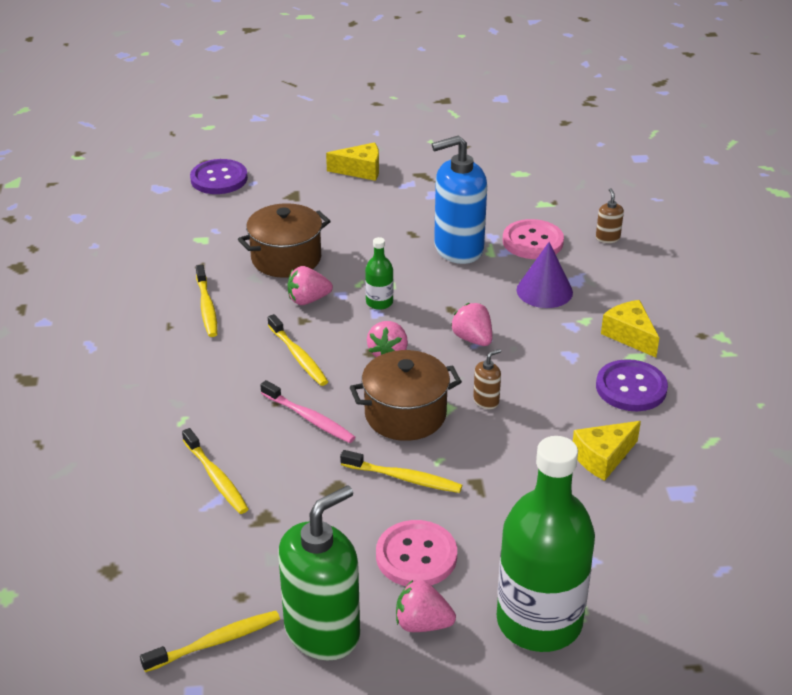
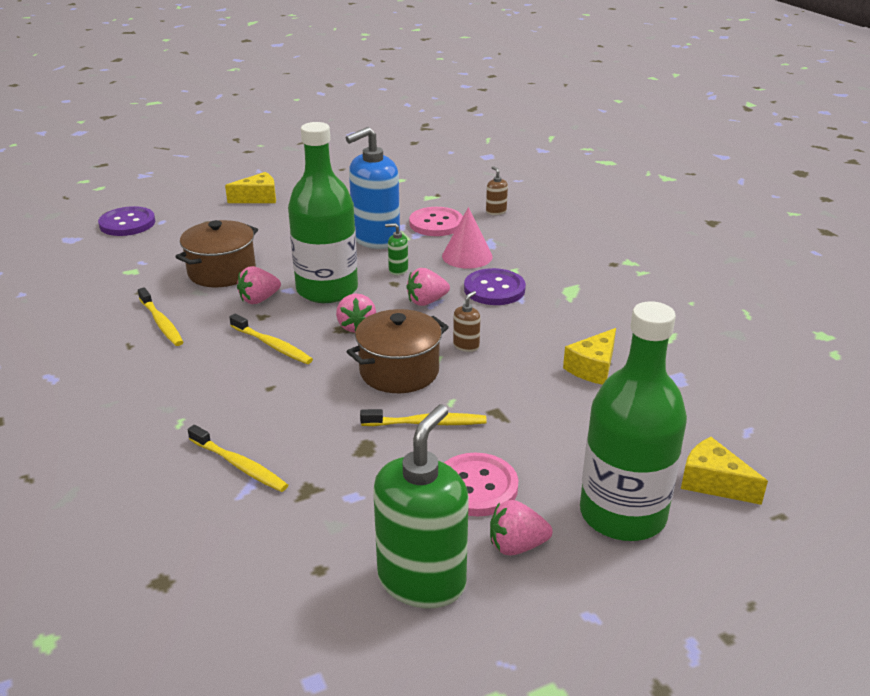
camera: 20 degrees left, 5 degrees down
yellow toothbrush [140,611,280,672] -> none
pink toothbrush [260,380,355,443] -> none
green bottle [365,237,393,310] -> green bottle [288,122,358,303], size x2.39
pink strawberry [451,303,492,346] -> pink strawberry turned 60 degrees counterclockwise [406,268,450,306]
purple cone [516,242,573,308] -> pink cone [442,207,493,269]
purple button [596,359,668,411] -> purple button moved to [464,268,526,305]
yellow cheese [601,300,659,357] -> yellow cheese moved to [681,437,768,505]
none -> green soap dispenser [385,223,408,275]

